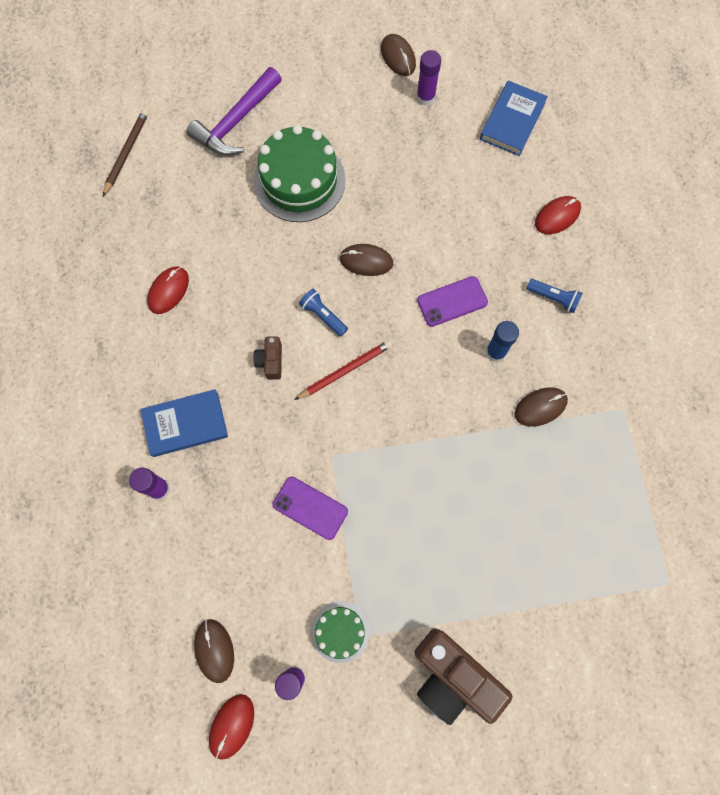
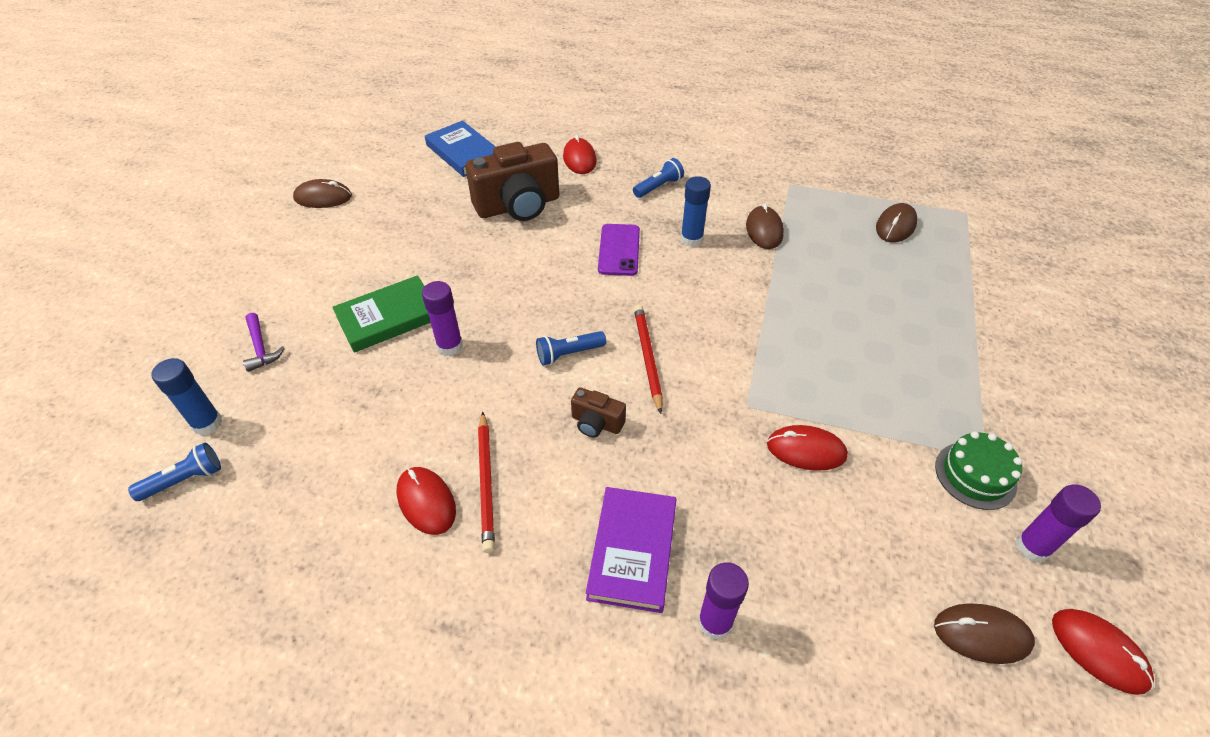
camera: 65 degrees left, 25 degrees down
brown pencil [103,109,149,196] -> blue flashlight [128,443,221,501]
blue book [140,389,228,457] -> purple book [586,487,677,613]
purple hammer [186,67,282,156] -> purple hammer [243,313,285,372], size x0.49
green cake [254,125,346,222] -> green book [332,275,431,353]
purple phone [273,477,348,540] -> red mouse [767,425,848,471]
brown mouse [339,244,393,276] -> brown mouse moved to [876,203,918,243]
brown camera [415,628,512,725] -> brown camera moved to [465,142,559,221]
purple glue stick [417,50,441,106] -> purple glue stick moved to [422,281,463,356]
none -> blue glue stick [152,358,223,435]
none -> red pencil [478,412,495,553]

